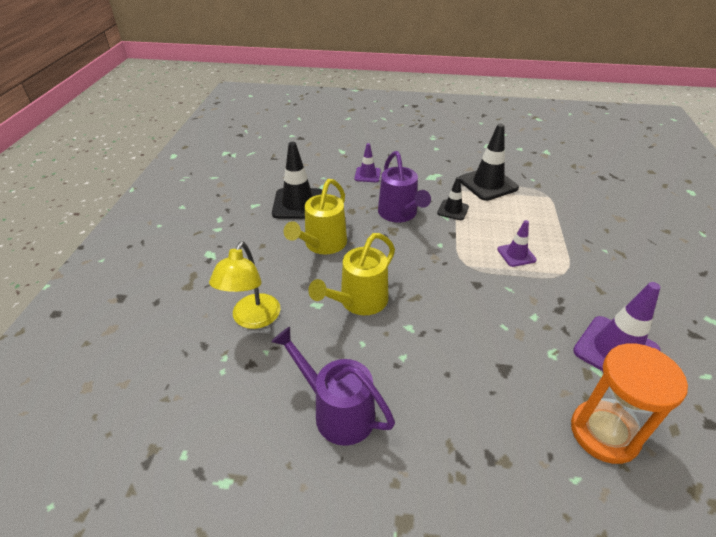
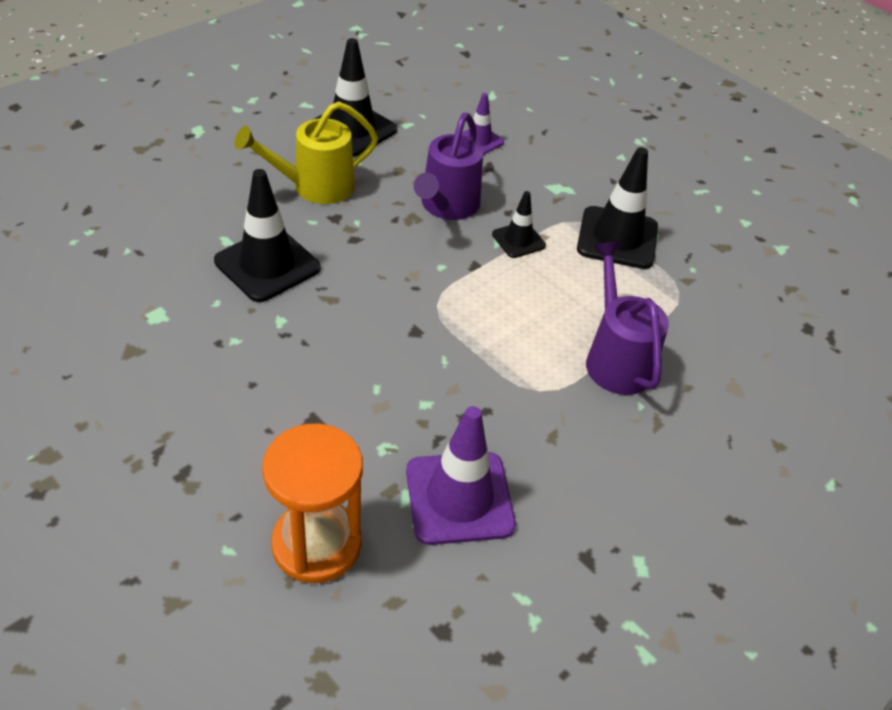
camera: 35 degrees right, 5 degrees up
yellow lamp [209,241,280,329] -> none
purple watering can [271,327,395,446] -> purple watering can moved to [586,242,669,395]
yellow watering can [308,233,395,315] -> black traffic cone [214,169,321,302]
purple traffic cone [497,220,537,267] -> none

